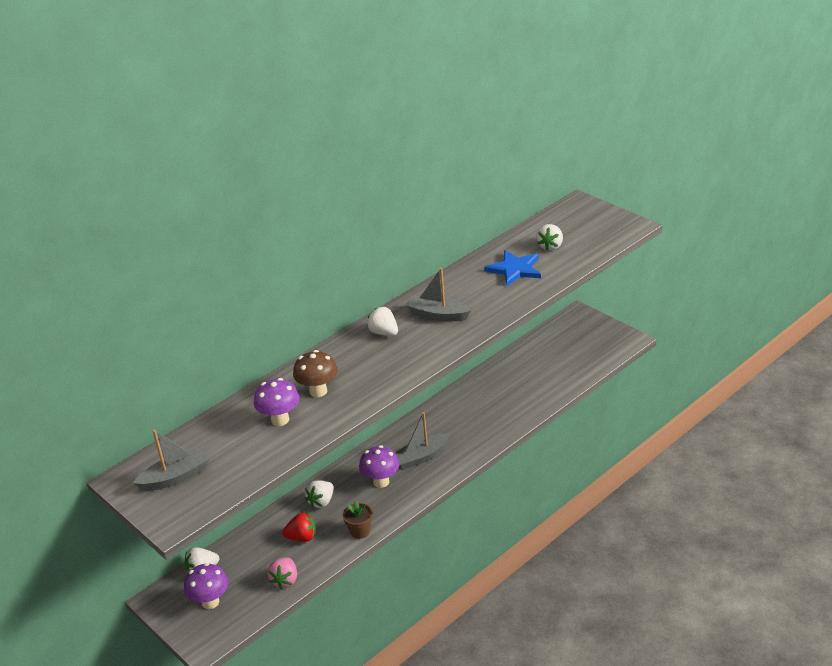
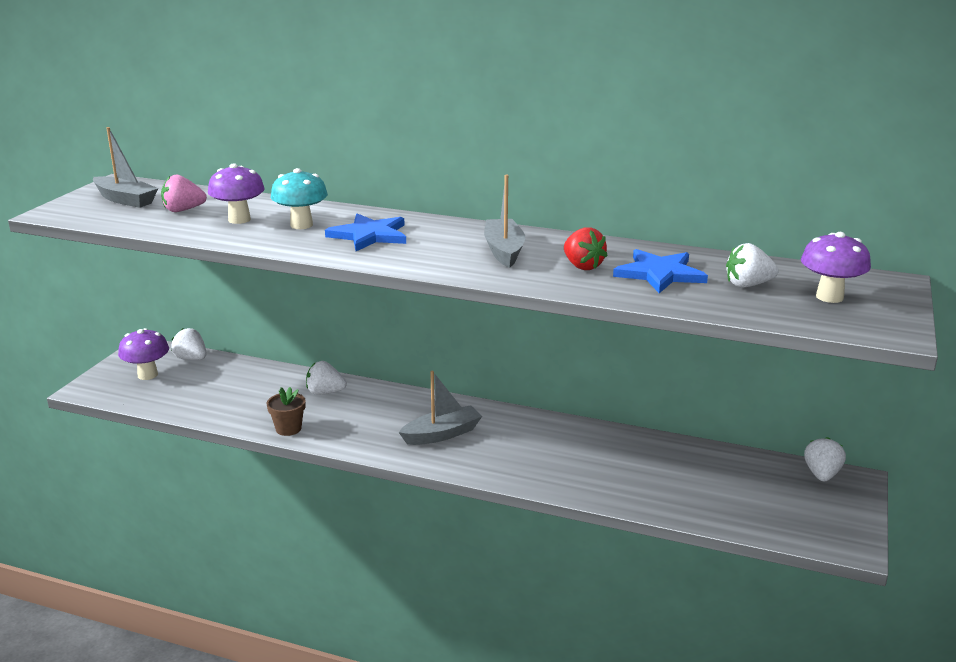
camera: 60 degrees right, 10 degrees down
pink strawberry [267,558,297,589] -> pink strawberry moved to [161,175,207,212]
red strawberry [282,513,316,542] -> red strawberry moved to [564,227,608,270]
brown mushroom [293,350,338,397] -> turquoise mushroom [271,168,328,229]
purple mushroom [359,445,399,488] -> purple mushroom moved to [801,232,871,303]
white strawberry [367,307,398,336] -> white strawberry moved to [804,437,846,481]
grey boat [395,412,450,469] -> grey boat turned 120 degrees clockwise [399,371,482,445]
none -> blue star [325,214,406,251]

